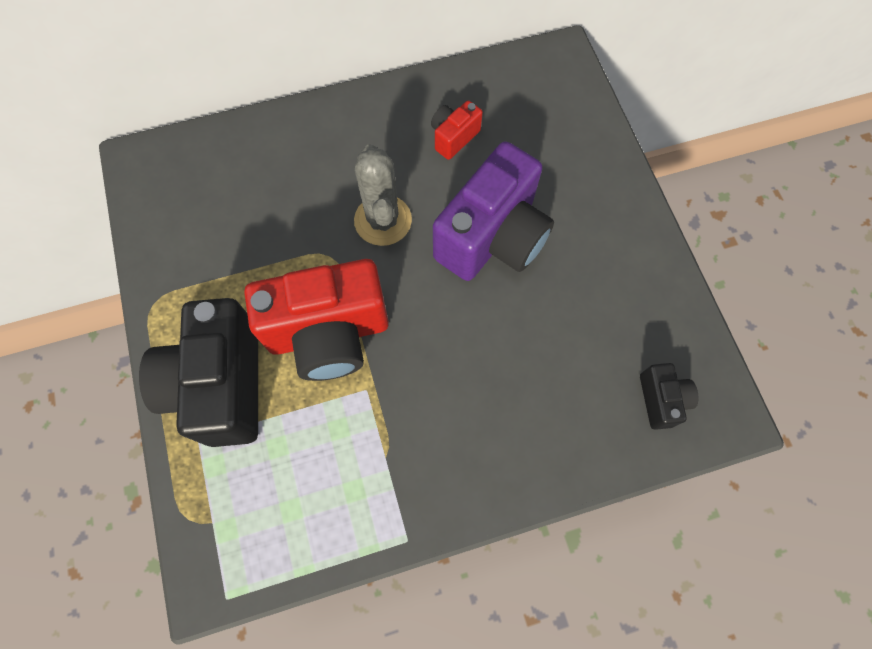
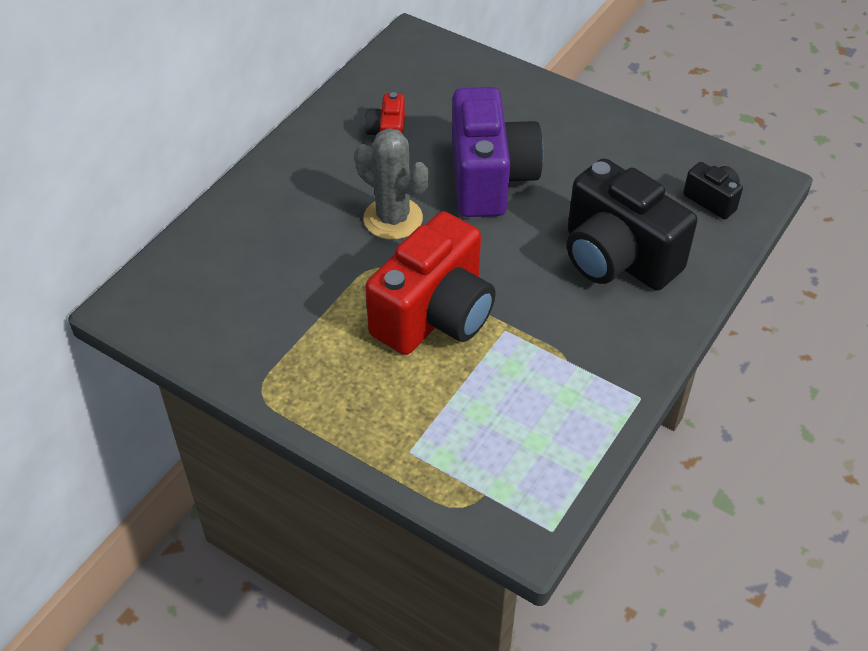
camera: 40 degrees left, 20 degrees down
black camera [139,298,258,447] -> black camera moved to [567,158,697,291]

